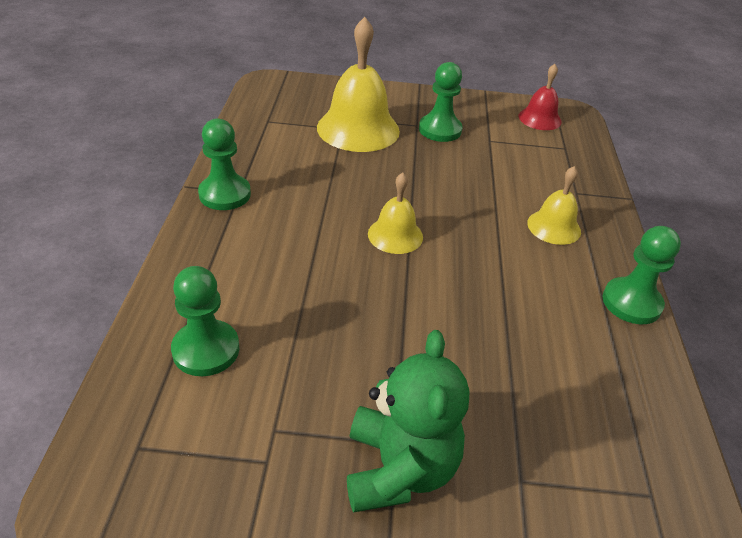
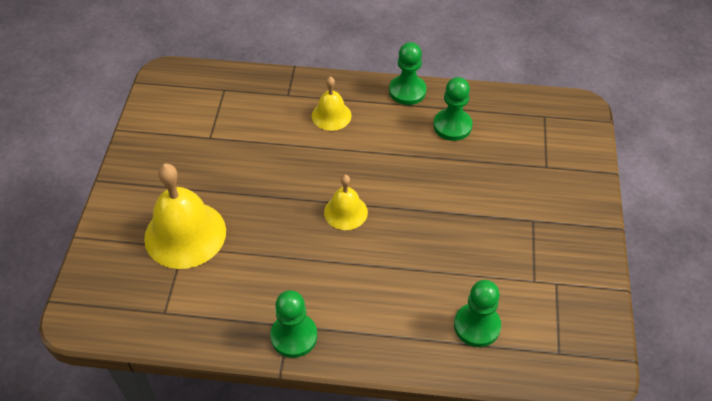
camera: 85 degrees left, 10 degrees up
green teddy bear [347,330,469,513] -> none
green pawn [419,62,463,142] -> green pawn moved to [433,77,473,141]
red bell [519,64,562,130] -> none

